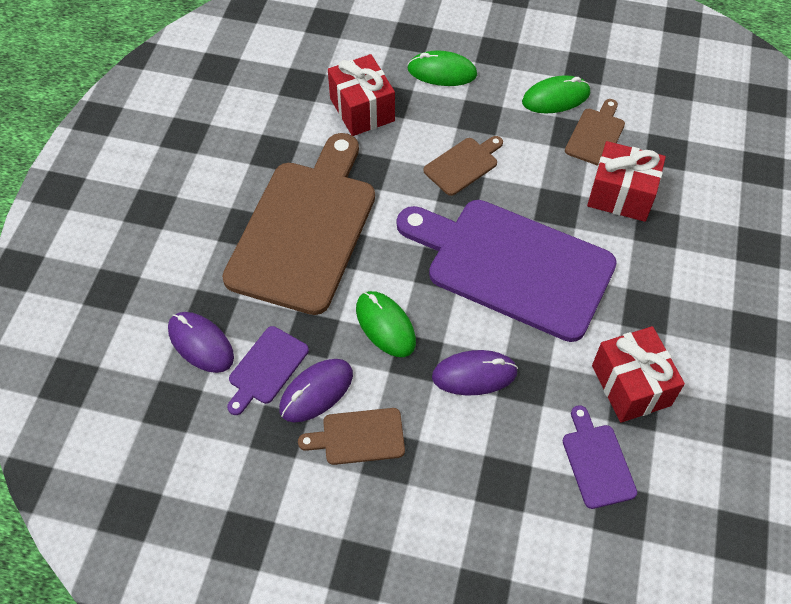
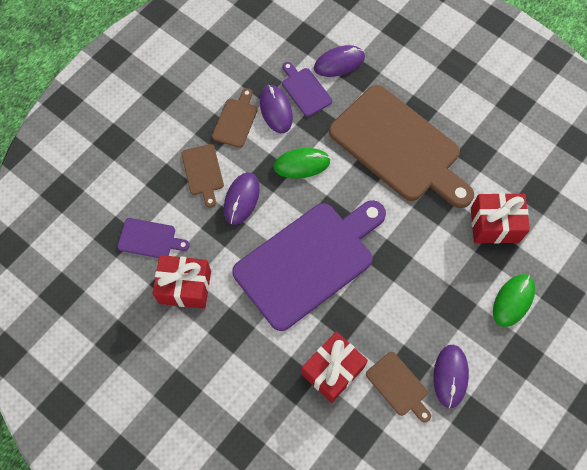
camera: 115 degrees right, 10 degrees up
brown cutting board [423,136,503,196] -> brown cutting board moved to [181,144,224,208]
green mouse [522,75,590,113] -> purple mouse [433,345,469,408]

